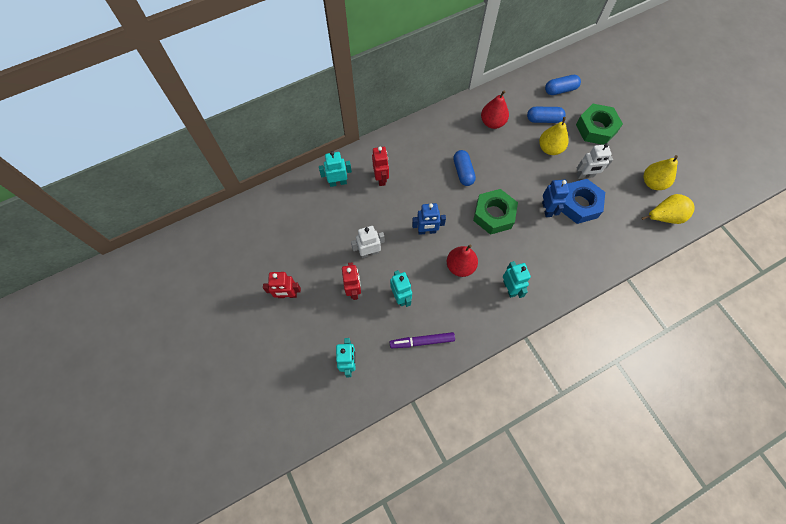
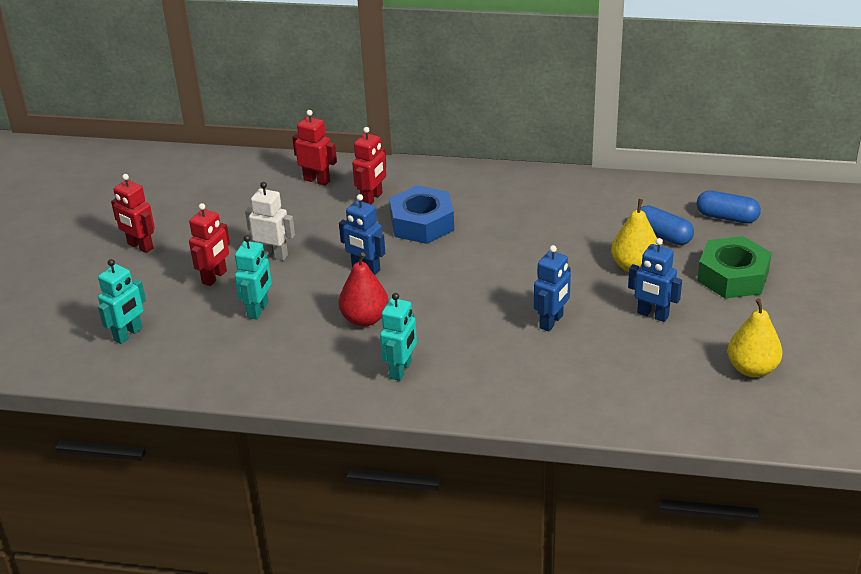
camera: 40 degrees right, 30 degrees down
turquoise robot [319,151,352,187] -> red robot [292,110,337,186]
purple marker [390,332,455,348] -> none
blue capsule [453,150,476,186] -> none
green nut [473,189,518,235] -> none
red pear [481,91,509,129] -> none
blue nut [562,179,605,224] -> blue nut moved to [389,185,454,244]
white robot [577,143,613,179] -> blue robot [628,238,682,322]
yellow pear [642,194,695,224] -> none

